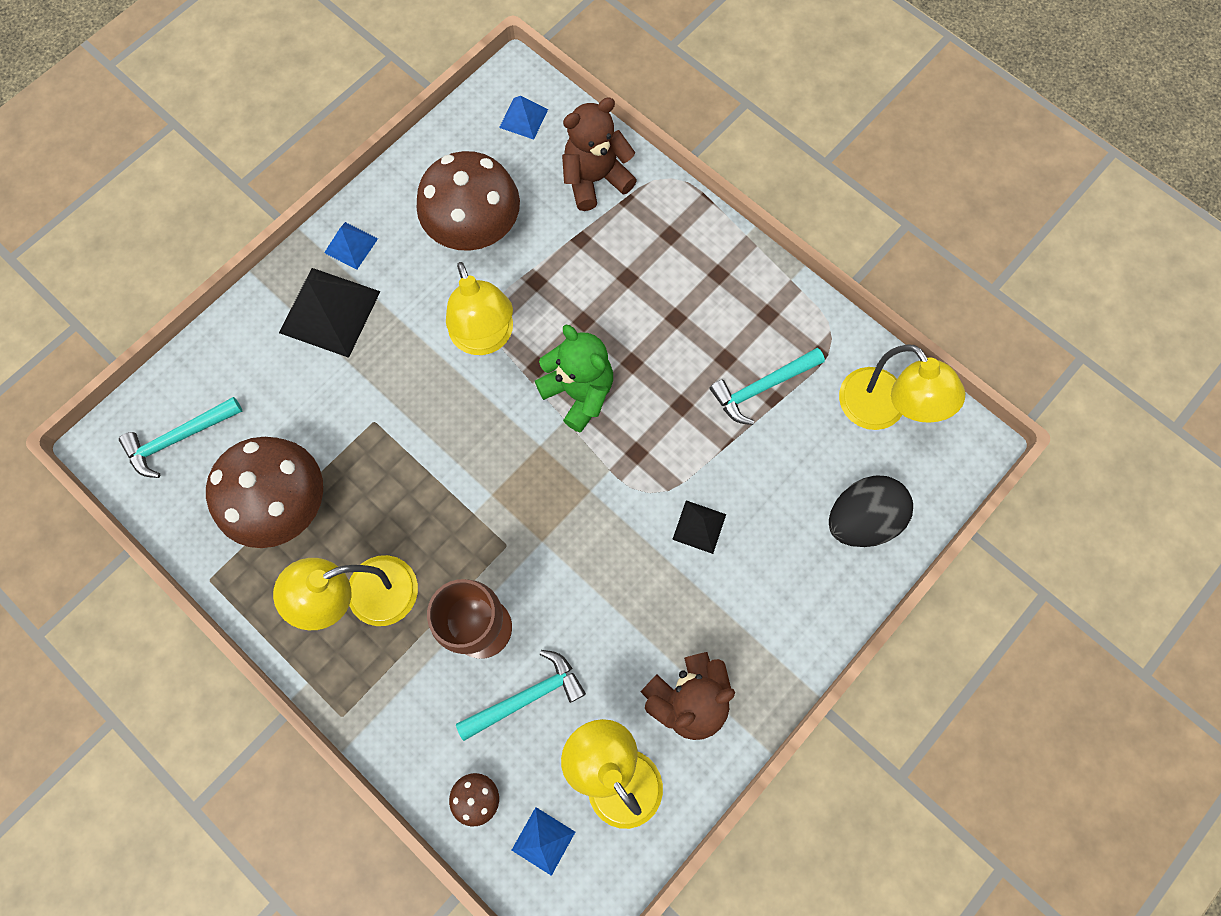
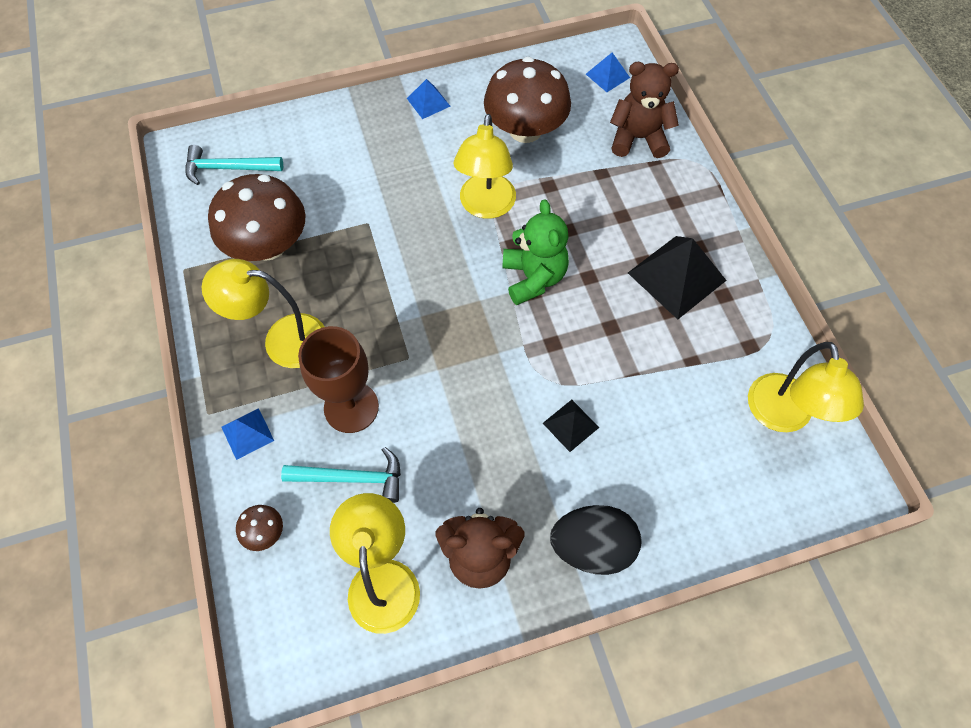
camera: 30 degrees right, 10 degrees down
black pyramid [279,268,381,358] -> black pyramid moved to [628,236,727,319]
blue pyramid [512,807,575,876] -> blue pyramid moved to [222,408,274,460]
turquoise hammer [710,348,825,425] -> none
black egg [829,476,913,547] -> black egg moved to [550,505,641,575]

